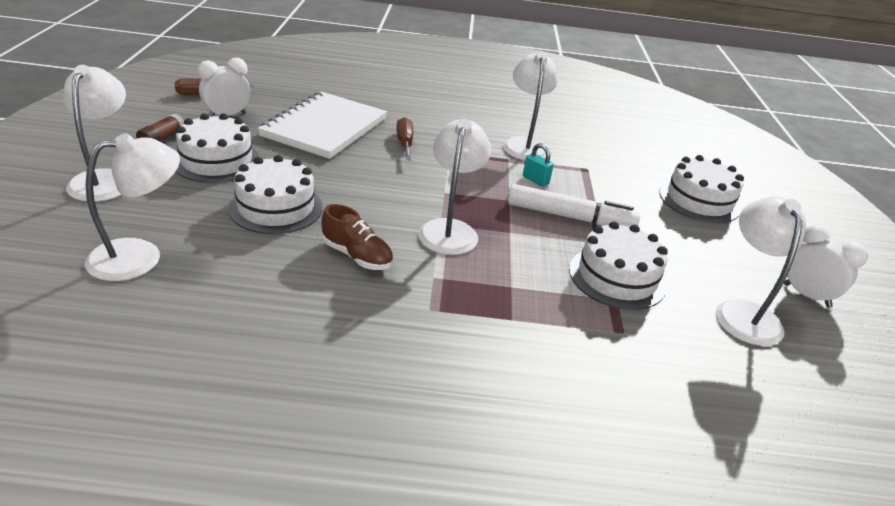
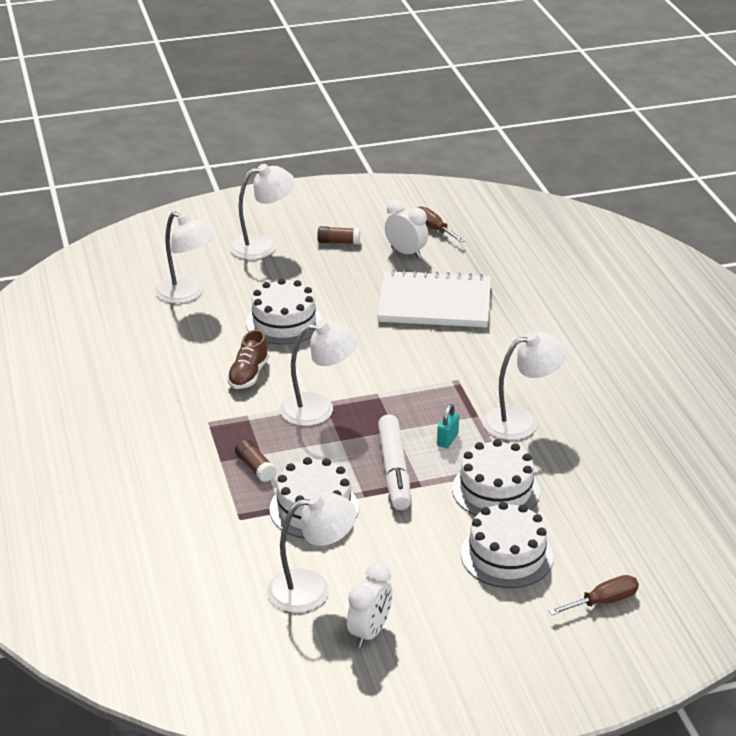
camera: 75 degrees right, 0 degrees up
white cake [175,113,260,183] -> white cake moved to [452,439,540,516]
brown screwdriver [396,117,413,160] -> brown screwdriver moved to [548,575,639,615]
none -> brown glue stick [235,439,276,482]

